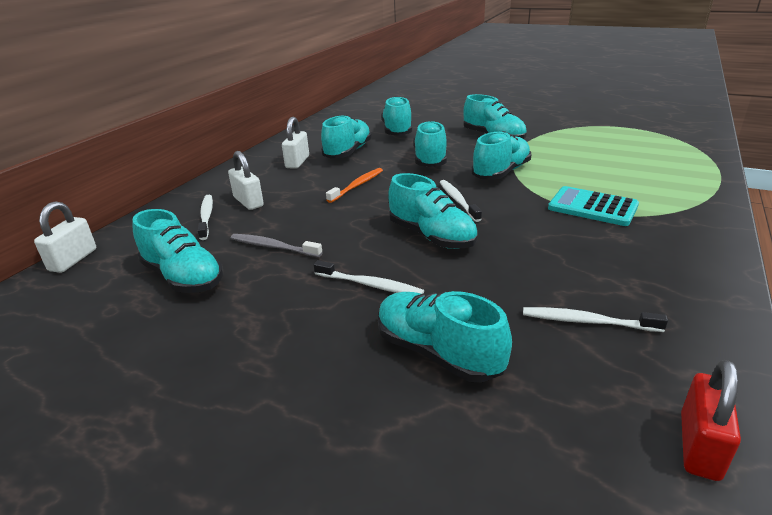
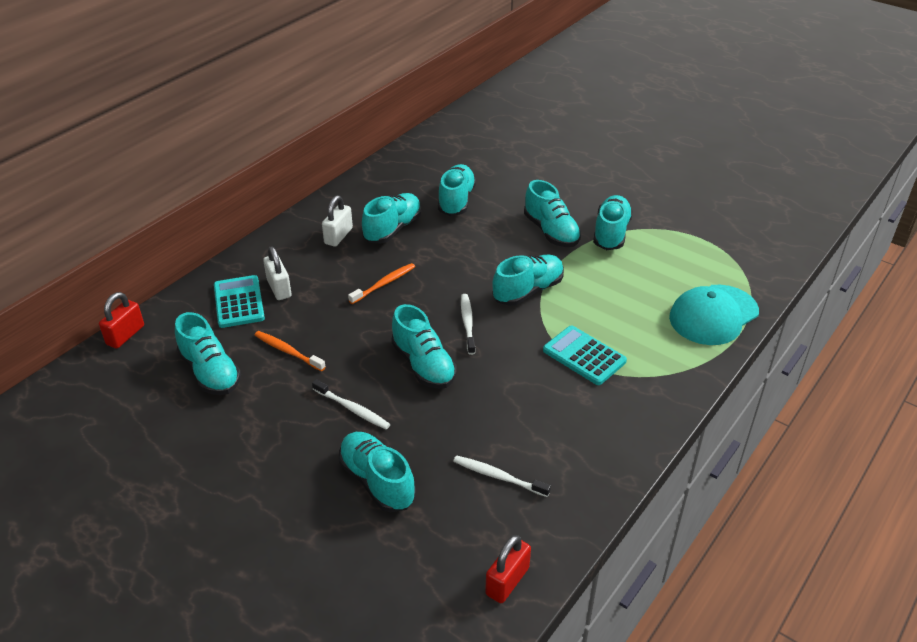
camera: 10 degrees right, 10 degrees up
white padlock [34,202,96,273] -> red padlock [99,292,144,349]
white toothbrush [198,195,213,240] -> turquoise calculator [214,275,265,328]
grey toothbrush [231,234,323,257] -> orange toothbrush [255,331,326,371]
turquoise shoe [413,121,447,167] -> turquoise shoe moved to [593,195,633,250]
none -> turquoise cap [669,285,759,345]

